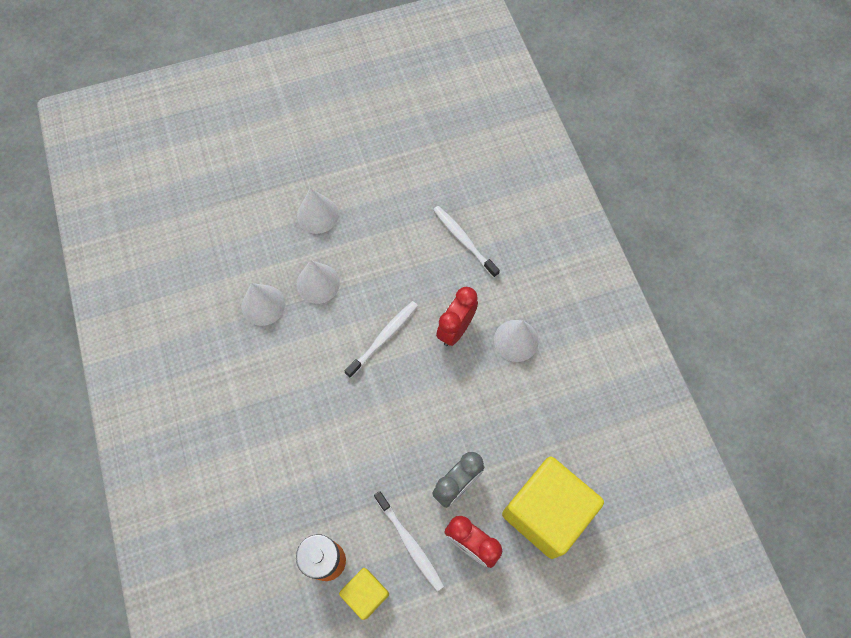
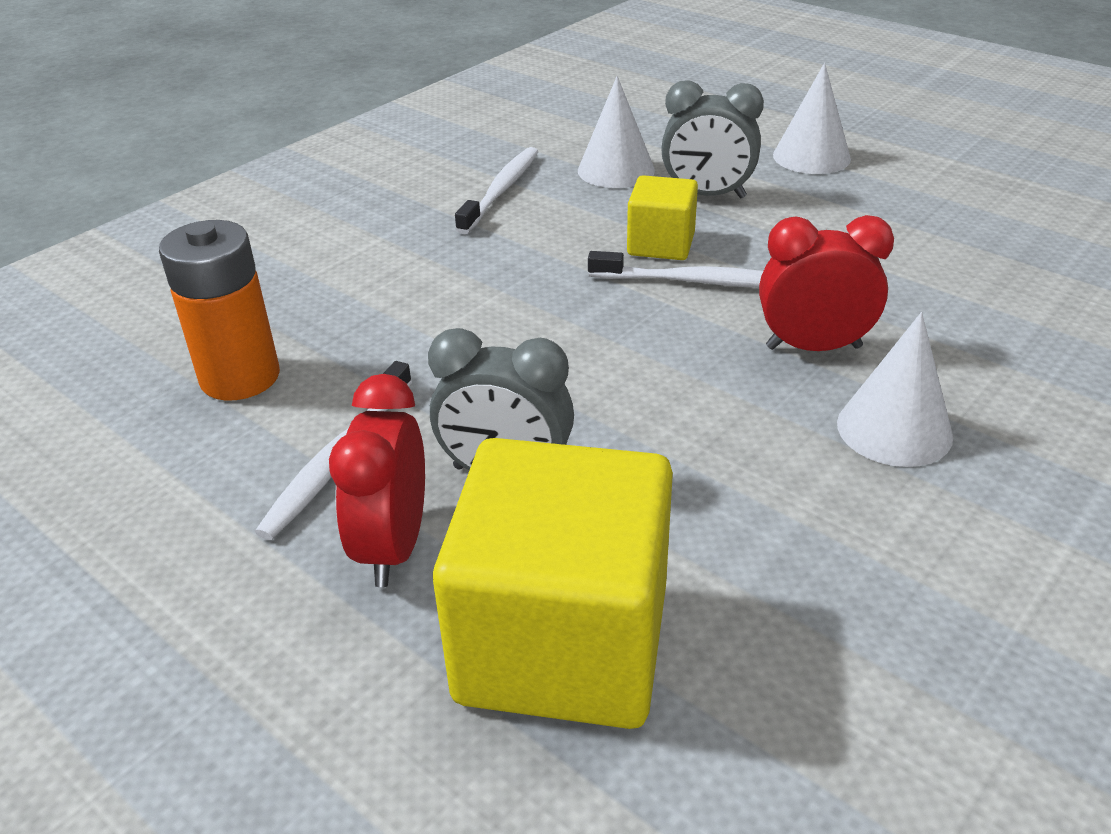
camera: 60 degrees right, 30 degrees down
white cone [297,260,340,304] -> grey clock [661,81,764,198]
yellow cube [339,568,389,620] -> yellow cube moved to [627,175,698,260]
white toothbrush [433,206,500,278] -> white toothbrush moved to [455,147,539,234]

